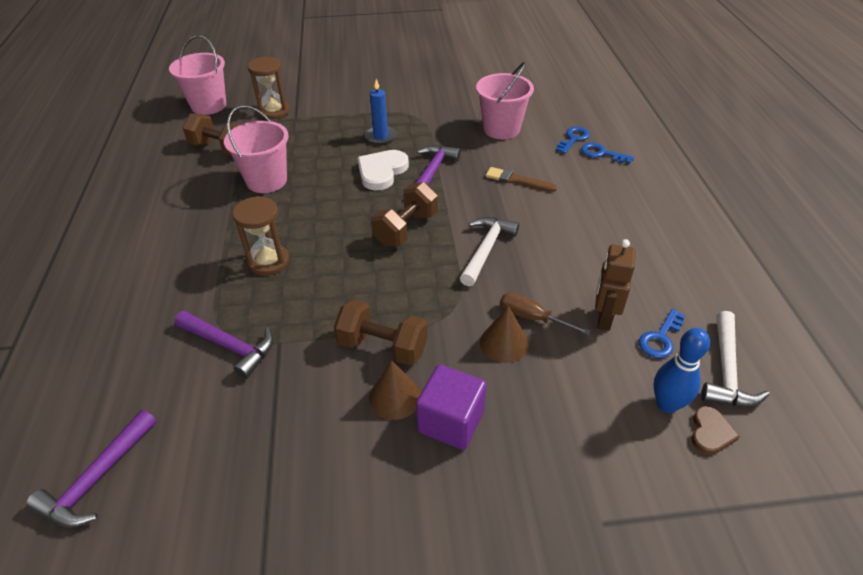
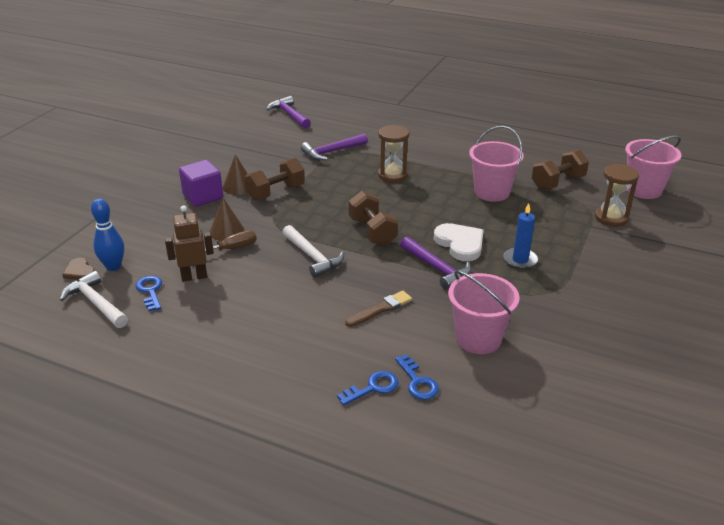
camera: 120 degrees right, 10 degrees down
brown robot [595,239,636,331] -> brown robot turned 60 degrees counterclockwise [165,205,214,282]

